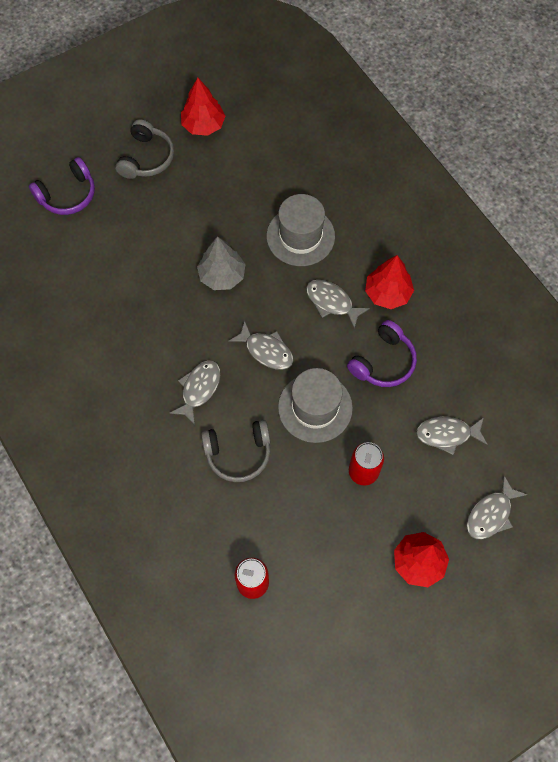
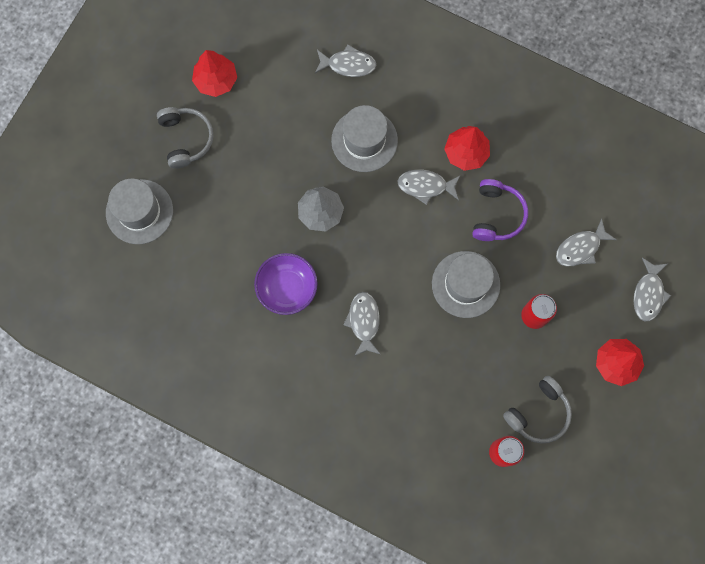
camera: 30 degrees left, 10 degrees up
purple headphones [29,157,95,215] -> grey hat [106,178,173,244]
grey headphones [201,420,270,482] -> grey headphones moved to [503,376,572,443]
grey fish [228,320,294,370] -> grey fish moved to [315,45,376,77]
none -> purple bowl [254,253,318,315]

